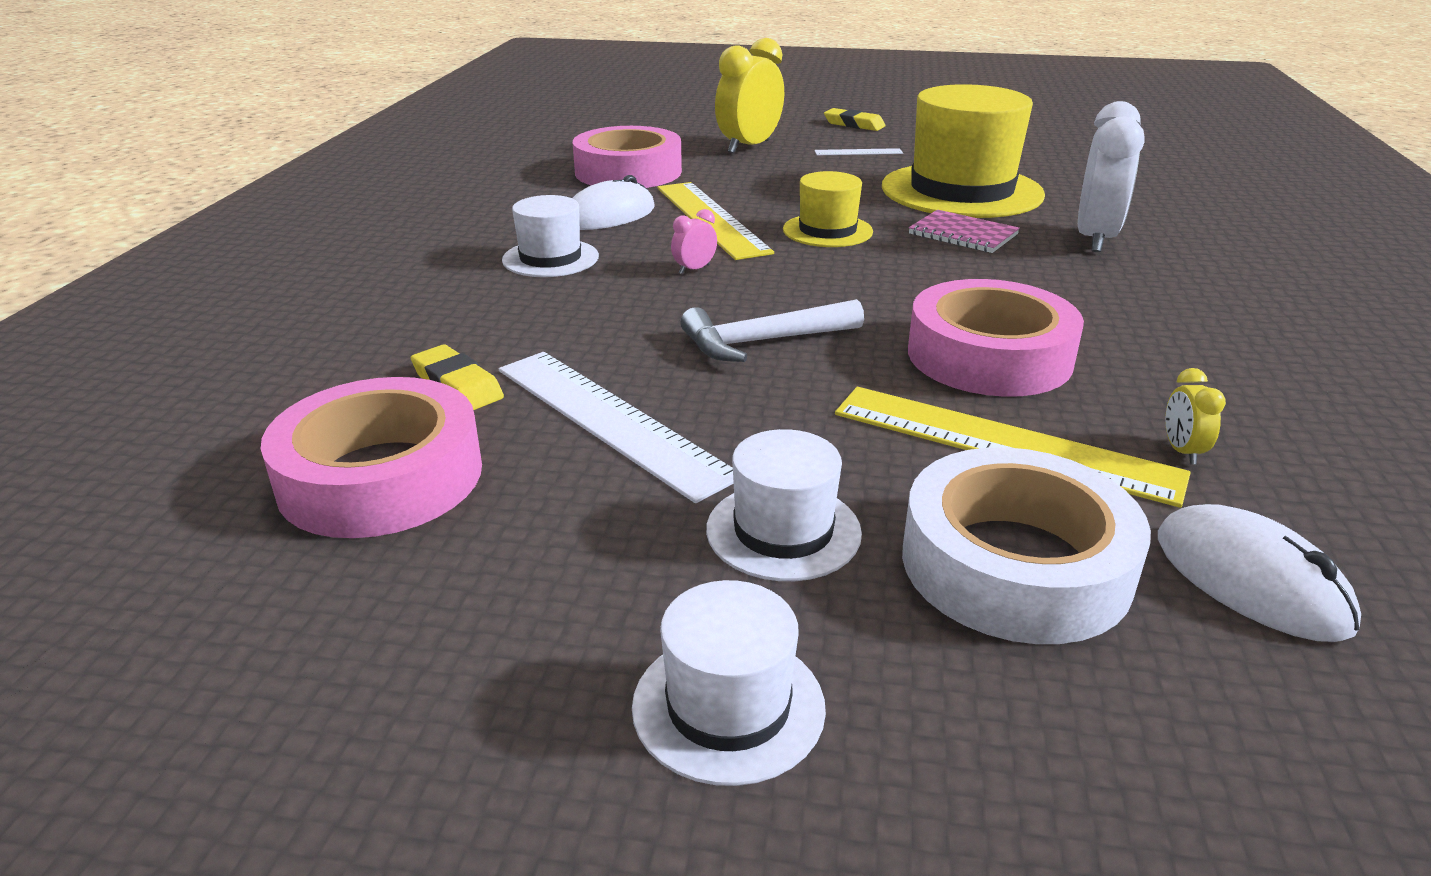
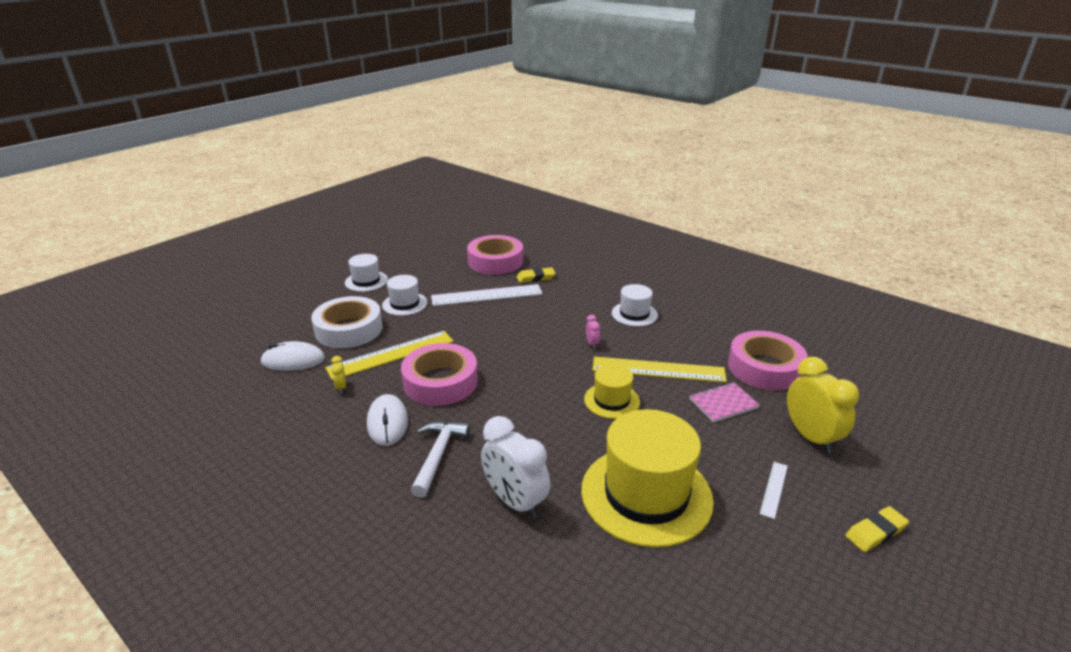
camera: 120 degrees right, 0 degrees up
white mouse [572,175,655,230] -> white mouse moved to [367,394,408,446]
white hammer [680,299,864,362] -> white hammer moved to [411,421,470,498]
pink notebook [909,210,1020,253] -> pink notebook moved to [689,382,760,422]
yellow clock [1165,368,1226,464] -> yellow clock turned 135 degrees counterclockwise [331,356,346,393]

